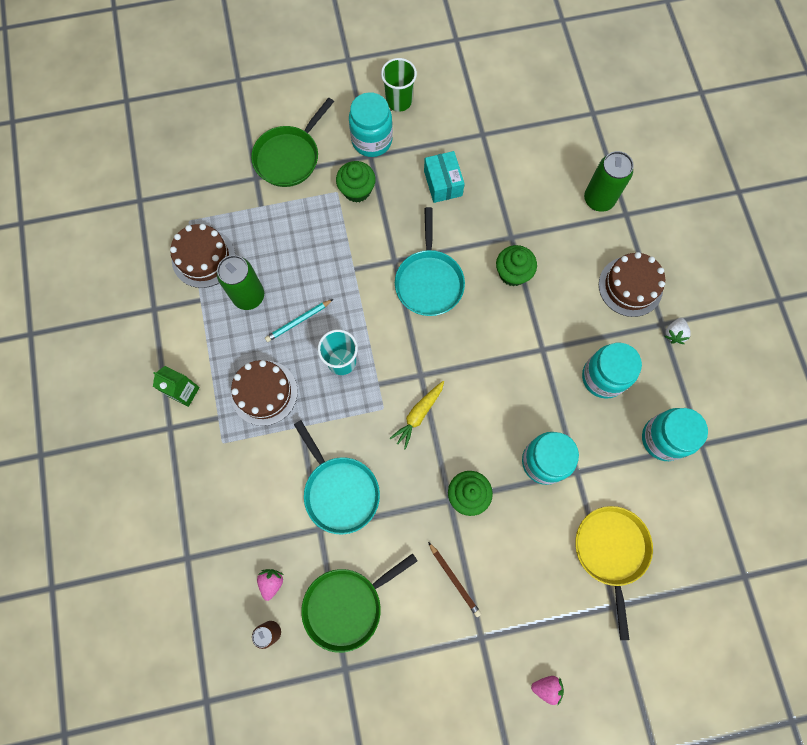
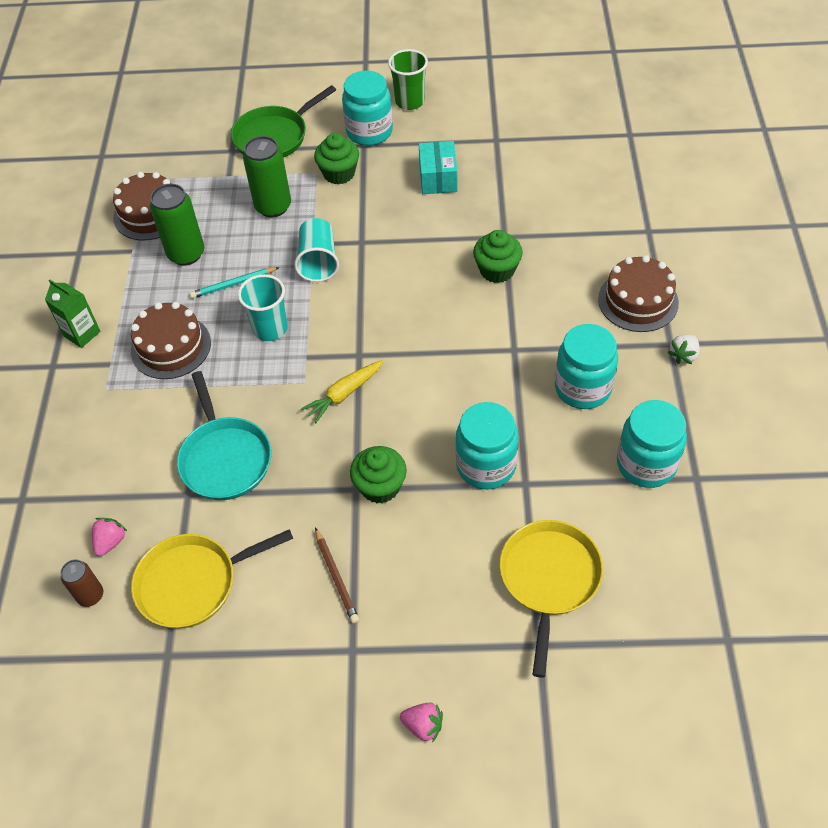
camera: 15 degrees right, 20 degrees down
green pan [301,553,418,653] -> yellow pan [131,529,293,629]
turquoise pan [395,207,465,316] -> none
green can [584,151,634,212] -> green can moved to [243,136,291,218]
none -> turquoise cup [294,218,339,282]

